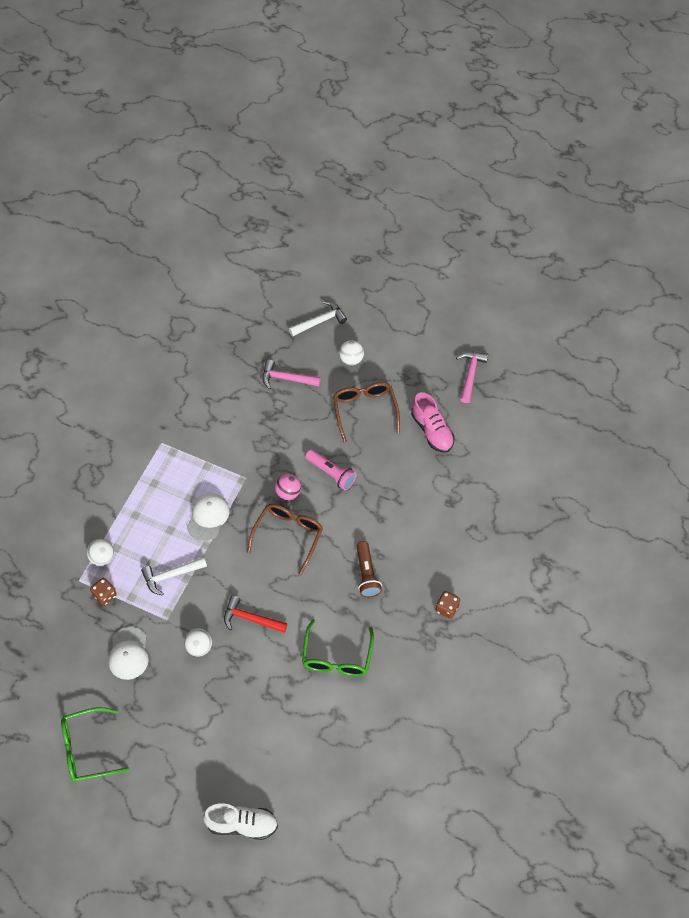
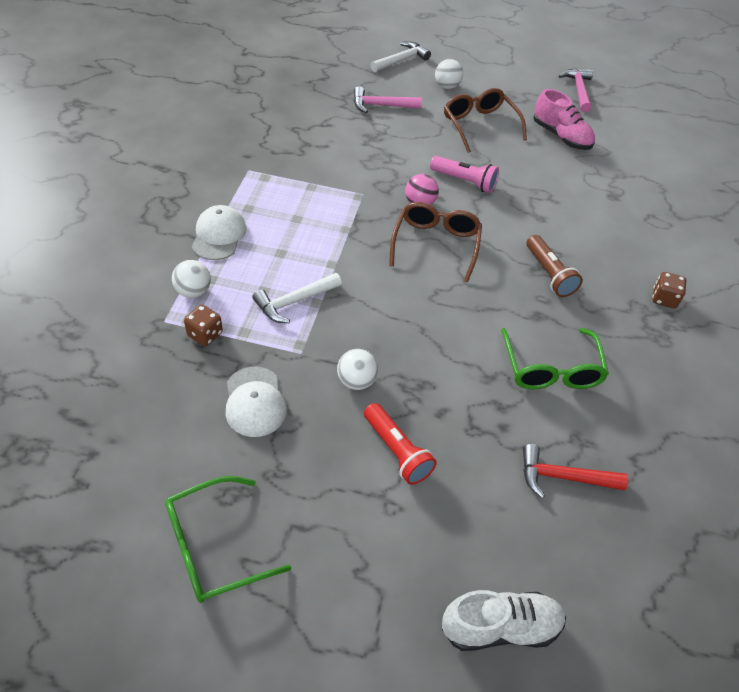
camera: 15 degrees left, 10 degrees down
white cap [187,493,230,541] -> white cap moved to [192,205,247,260]
red hammer [224,596,288,633] -> red hammer moved to [523,444,628,498]
none -> red flashlight [364,403,437,485]

